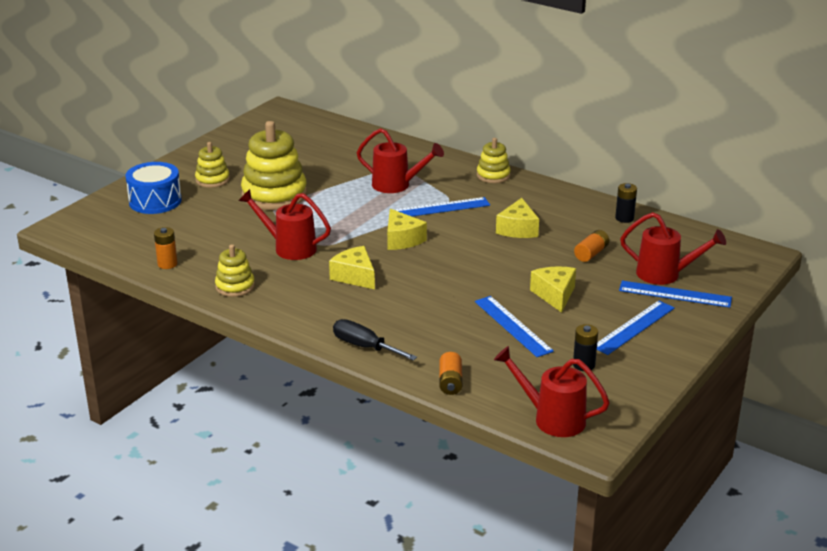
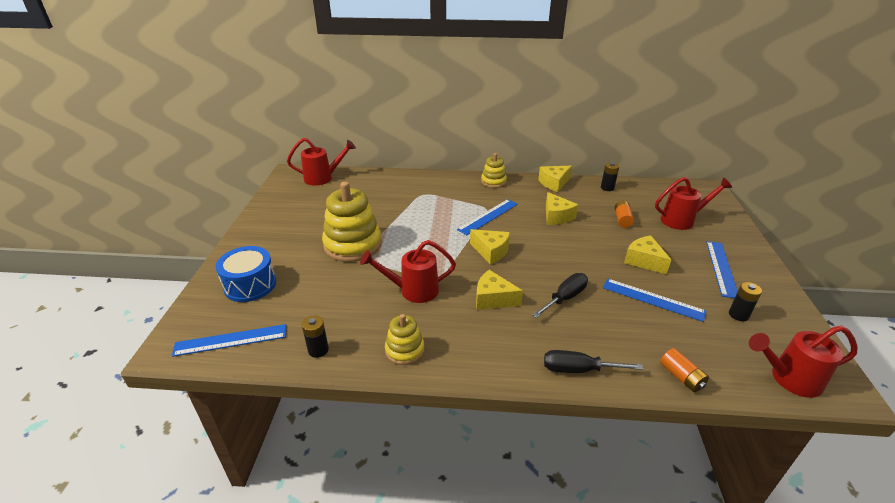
camera: 30 degrees left, 5 degrees up
orange battery [154,227,177,269] -> black battery [302,315,329,358]
yellow stacking toy [195,142,230,188] -> none
red watering can [357,128,444,193] -> red watering can moved to [287,138,356,186]
blue ruler [619,281,732,308] -> blue ruler moved to [172,324,286,357]
none -> black screwdriver [532,273,588,318]
none -> yellow cheese [538,166,572,192]

